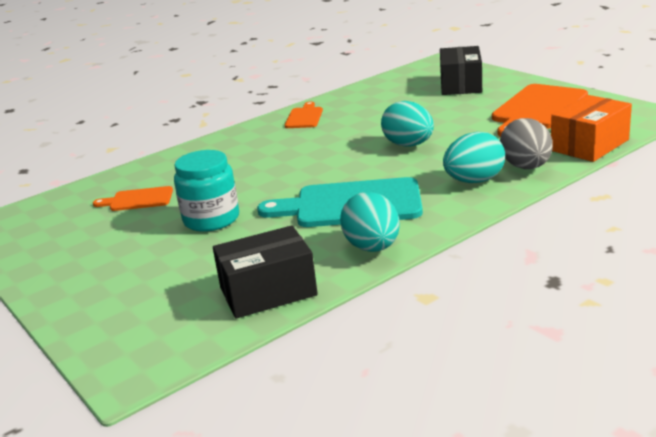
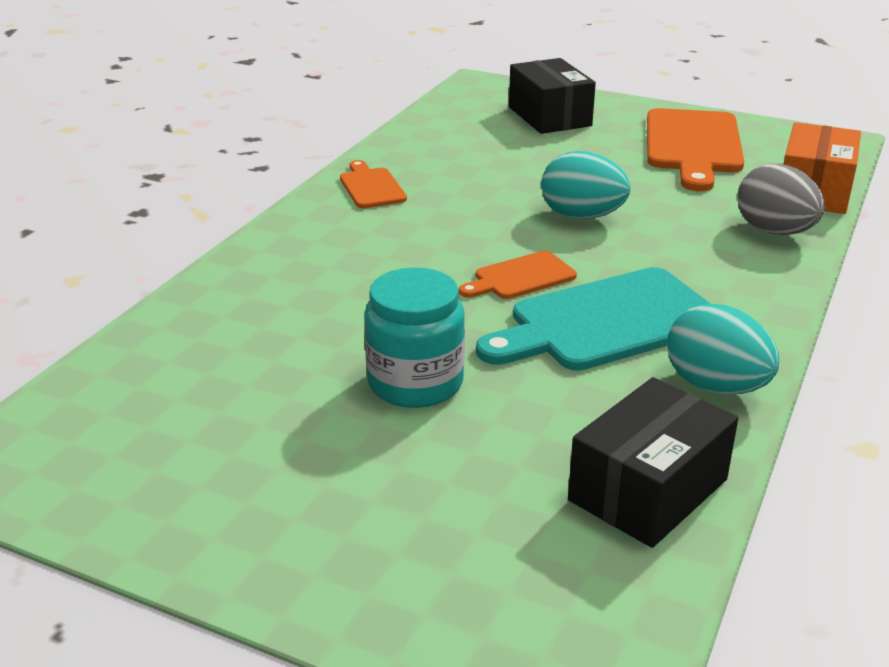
camera: 30 degrees left, 5 degrees up
orange cutting board [93,186,173,211] -> orange cutting board moved to [459,251,577,299]
turquoise egg [443,132,505,183] -> none

